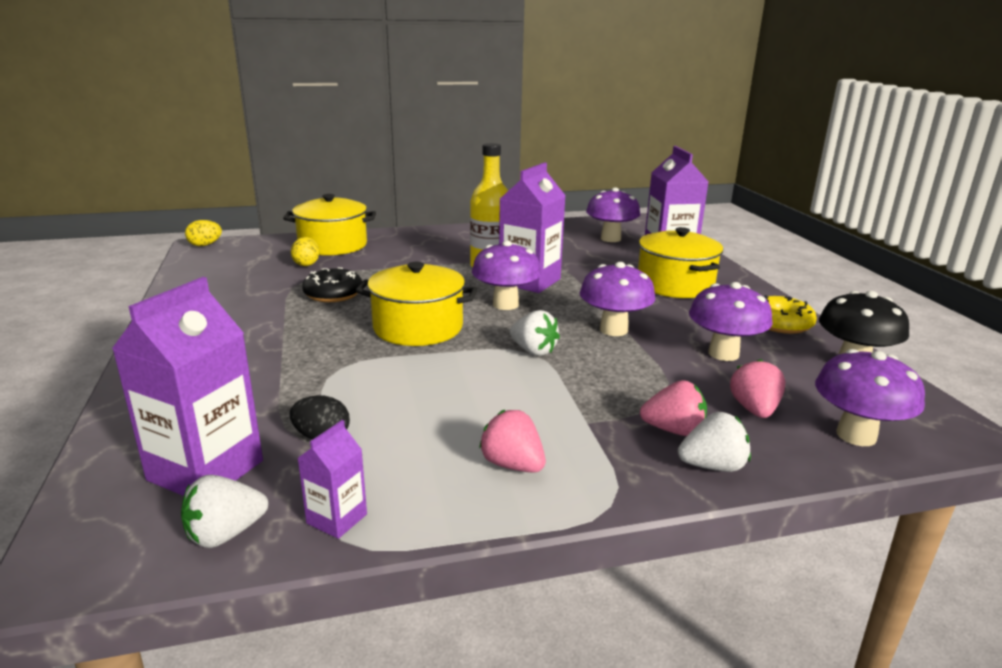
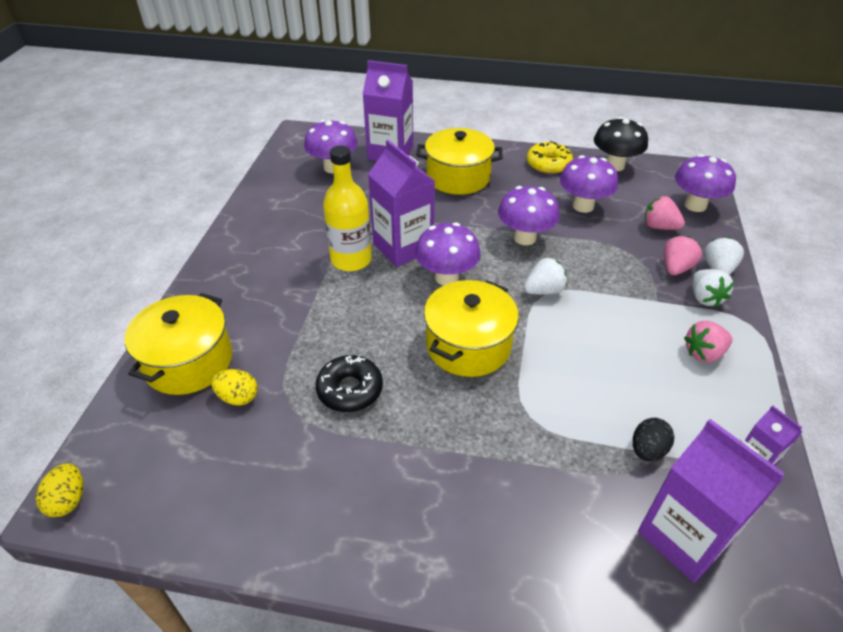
camera: 65 degrees left, 20 degrees up
white strawberry [181,475,268,548] -> white strawberry moved to [692,269,734,307]

